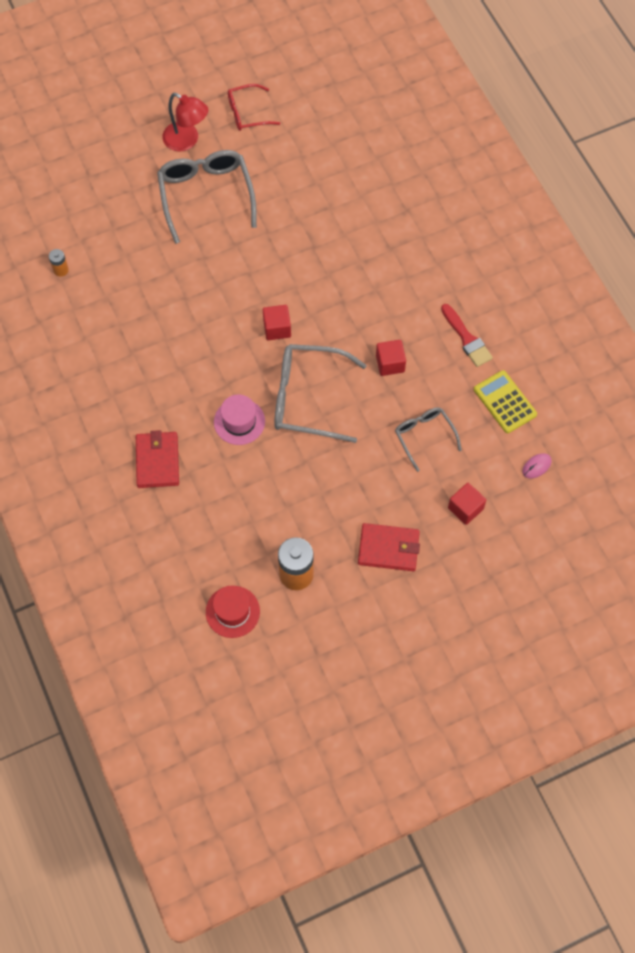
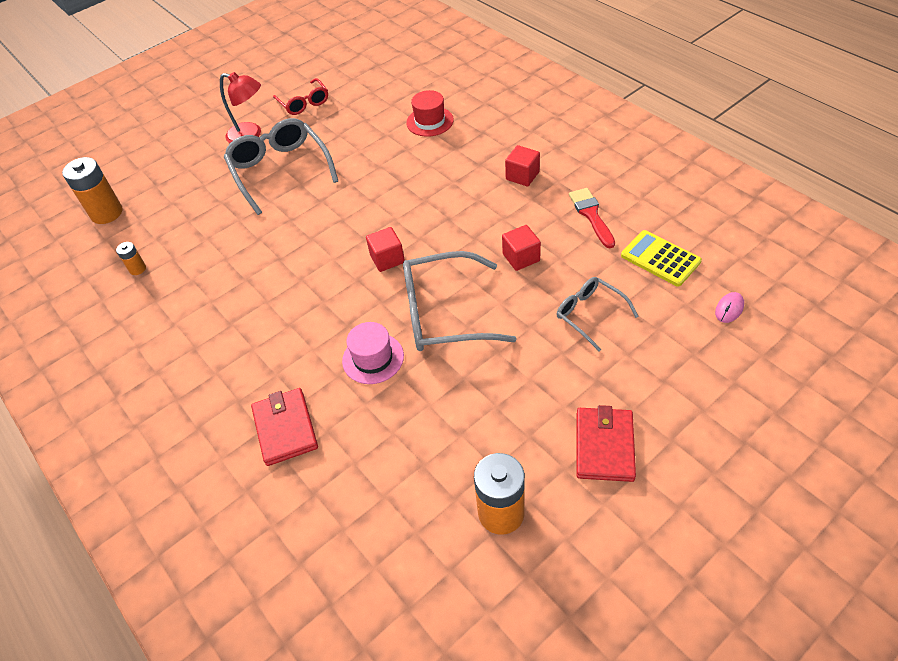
camera: 10 degrees left, 15 degrees down
red hat [206,586,260,638] -> red hat moved to [406,90,454,137]
red glasses [228,84,280,131] -> red glasses turned 90 degrees counterclockwise [273,78,328,115]
red wallet [358,523,420,571] -> red wallet turned 75 degrees counterclockwise [576,405,636,482]
red brush [441,304,493,367] -> red brush turned 150 degrees counterclockwise [569,188,615,248]
red cube [448,483,486,525] -> red cube moved to [505,145,540,187]
none -> orange battery [62,157,123,224]

